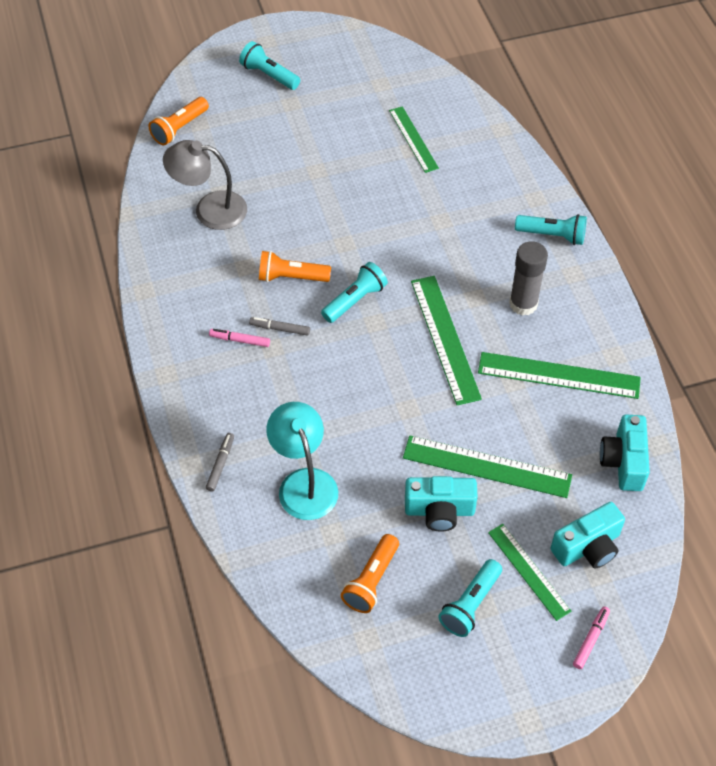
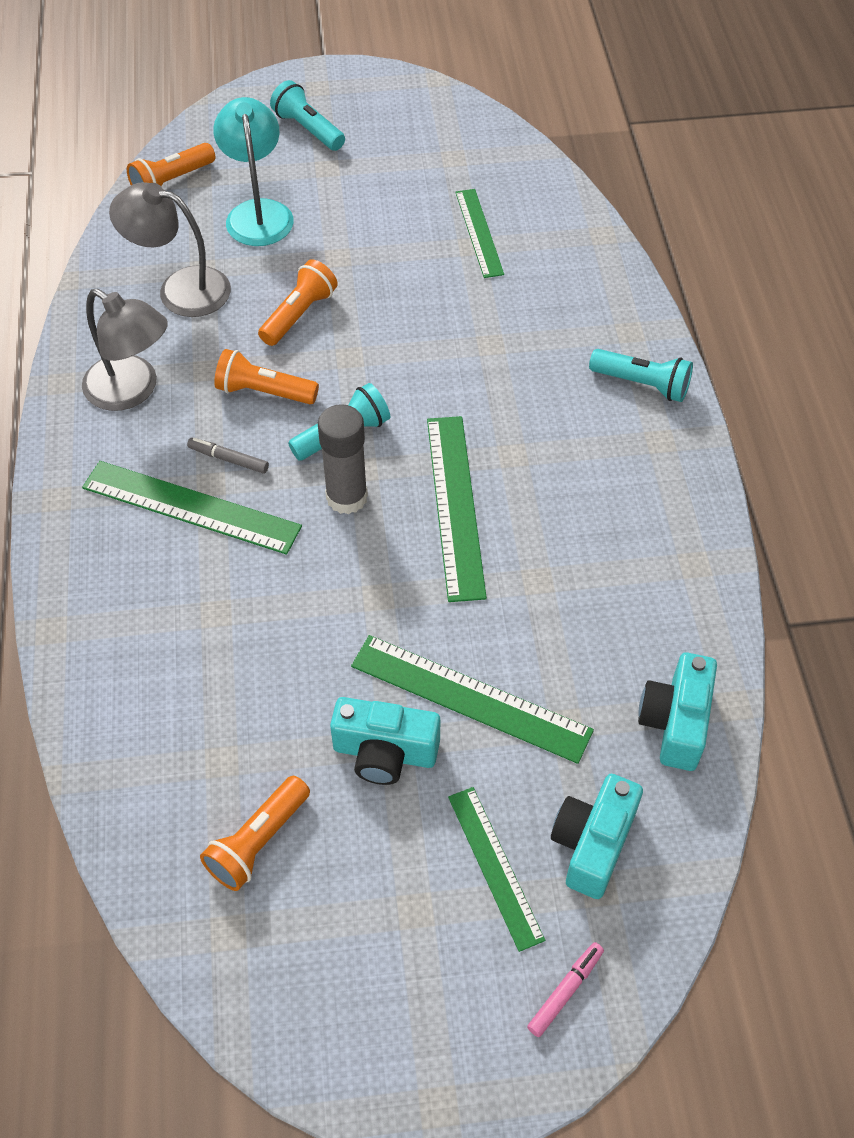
camera: 10 degrees right, 0 degrees up
grey marker [206,433,234,492] -> none
pink marker [209,329,270,347] -> none
turquoise lamp [266,402,338,520] -> turquoise lamp moved to [213,97,294,246]
turquoise flashlight [439,559,502,637] -> none
green ruler [478,352,641,399] -> green ruler moved to [82,461,302,555]
grey glue stick [509,241,548,316] -> grey glue stick moved to [318,404,368,514]
turquoise camera [550,502,625,569] -> turquoise camera turned 135 degrees clockwise [551,774,643,899]
none -> grey lamp [82,289,168,411]
none -> orange flashlight [258,259,338,346]

